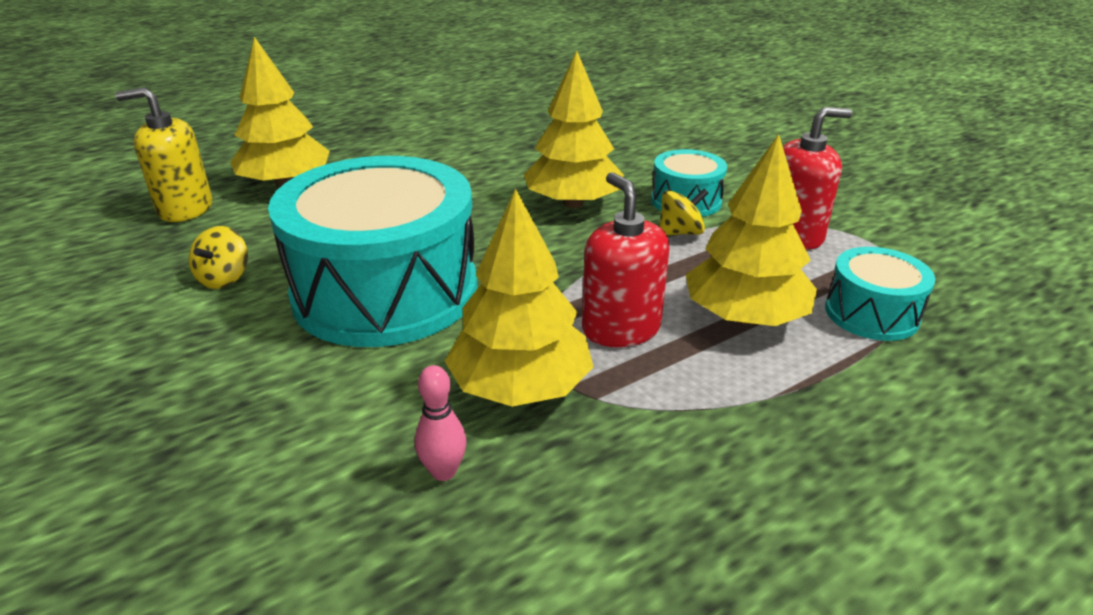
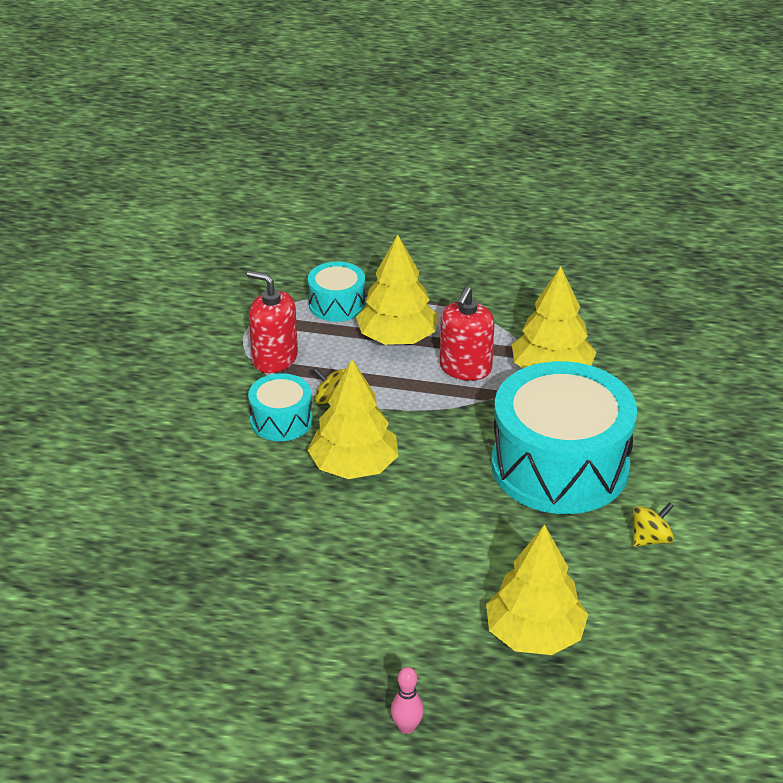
camera: 135 degrees left, 5 degrees up
yellow soap dispenser [115,87,212,222] -> none
pink bowling pin [415,365,467,481] -> pink bowling pin moved to [391,667,424,734]

